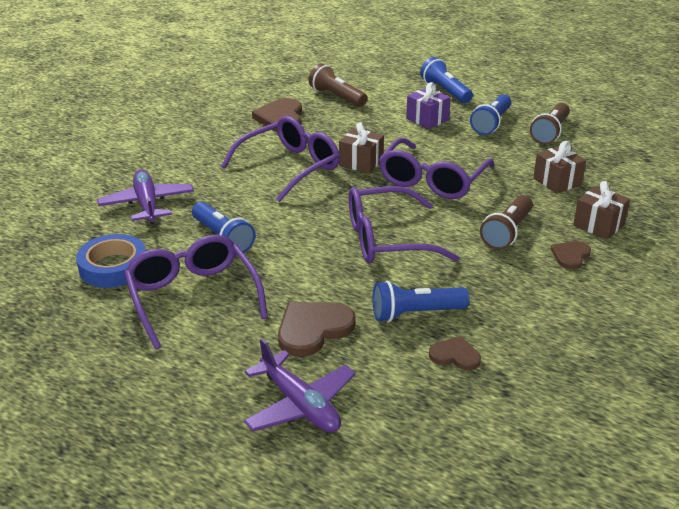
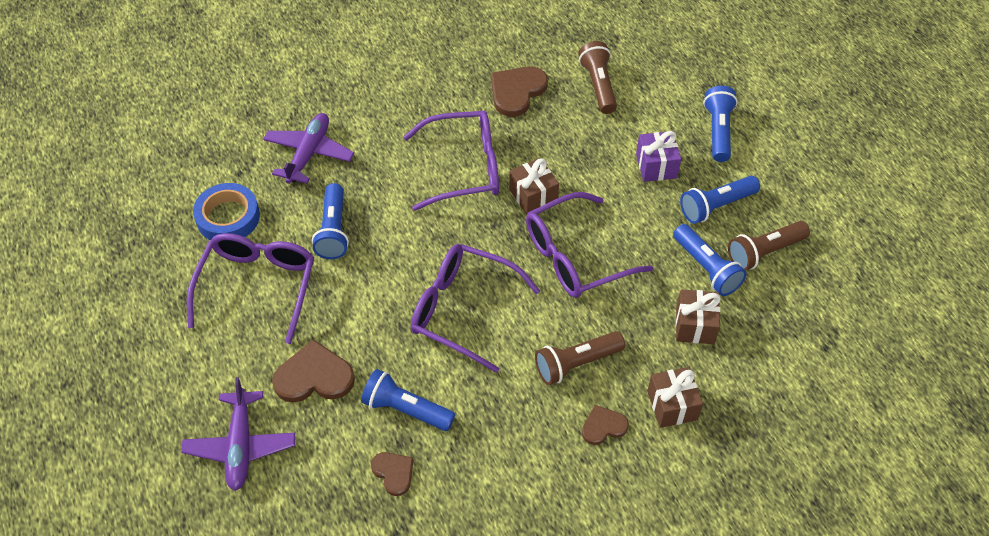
camera: 35 degrees right, 20 degrees up
none -> blue flashlight [673,224,746,296]

